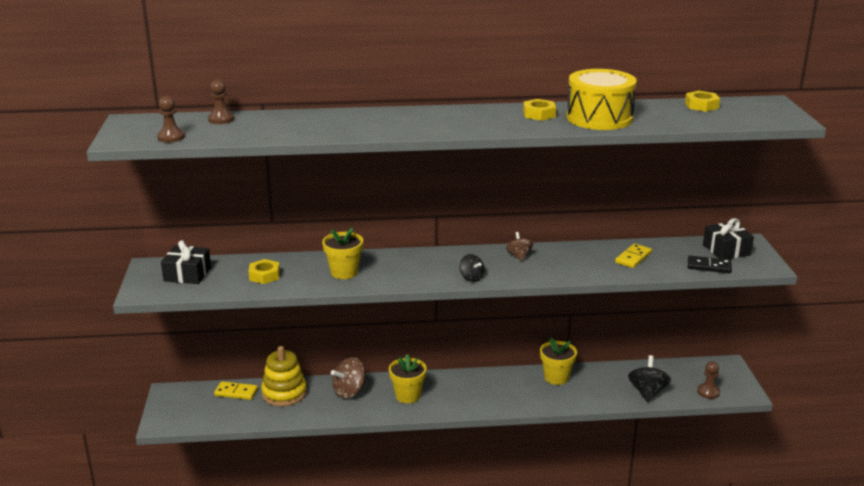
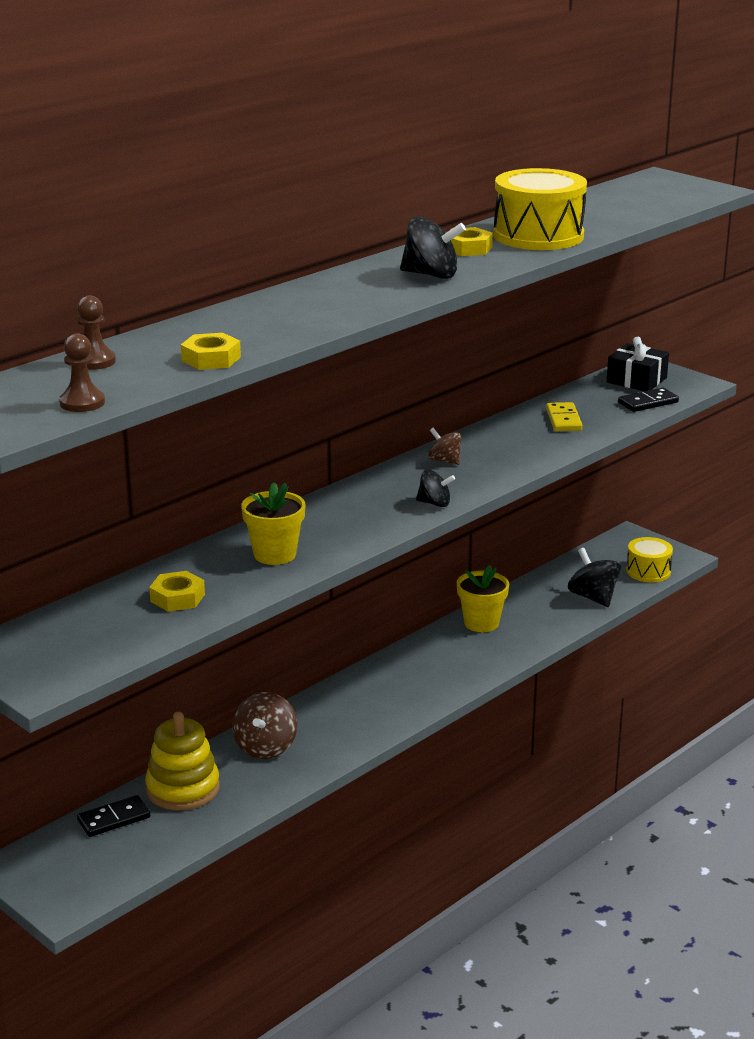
camera: 40 degrees left, 0 degrees up
black gift [161,240,211,284] -> none
yellow domino [214,381,258,400] -> black domino [77,795,150,837]
yellow flower pot [389,354,427,403] -> none
yellow nut [685,90,720,112] -> yellow nut moved to [181,333,241,370]
brown pawn [697,361,720,399] -> yellow drum [626,537,673,582]
none -> black spinning top [400,216,466,279]

